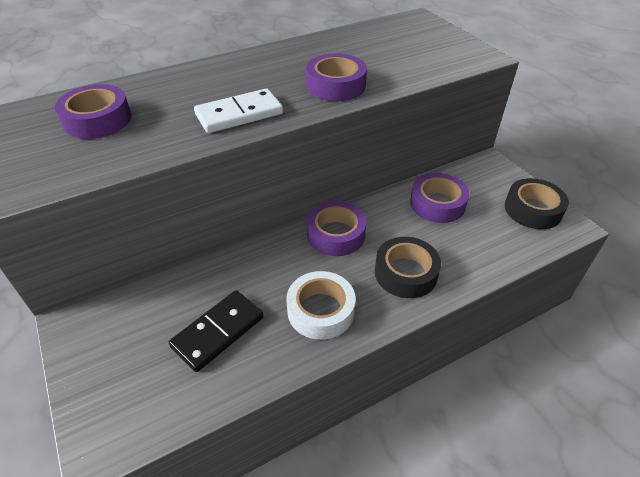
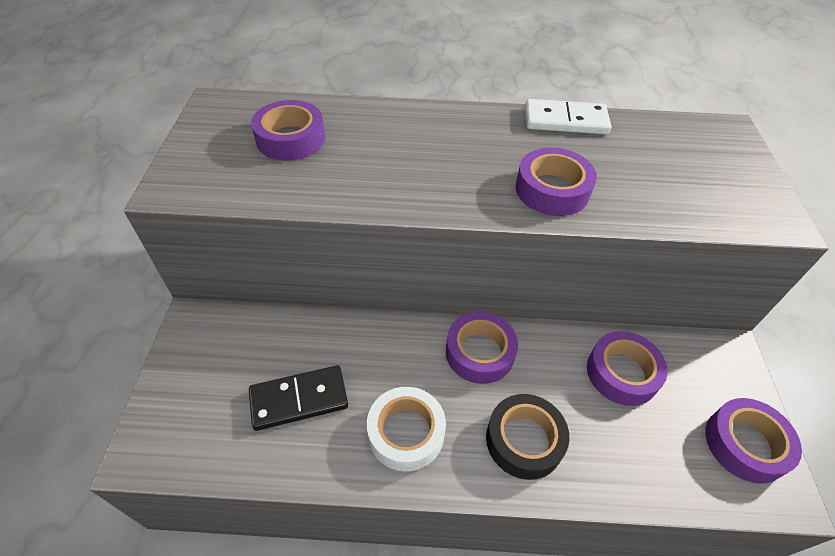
camera: 30 degrees right, 5 degrees up
white domino [194,88,283,133] -> white domino moved to [525,99,611,134]
black tape [505,178,569,229] -> purple tape [705,398,802,484]

